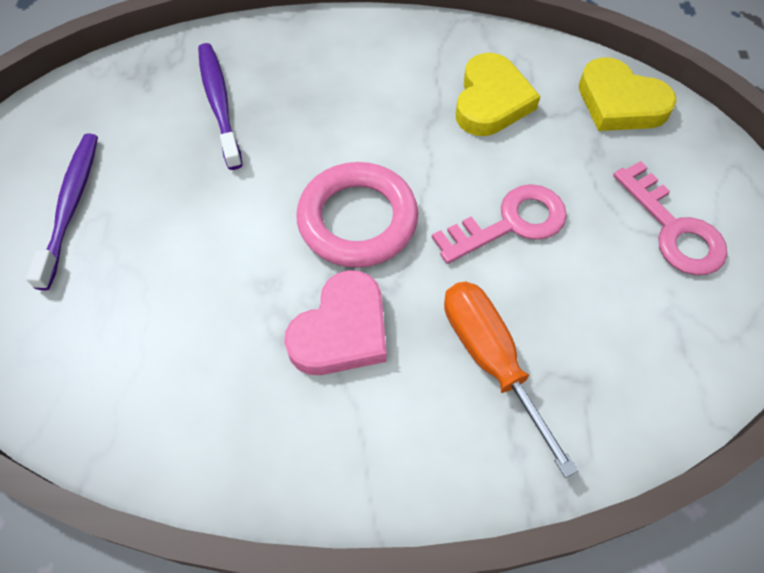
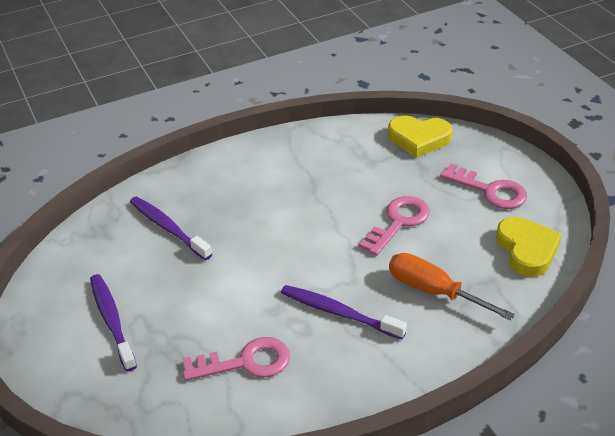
camera: 25 degrees left, 20 degrees down
pink heart [284,270,387,375] -> purple toothbrush [281,285,407,339]
pink ring [296,162,419,268] -> none
yellow heart [456,53,540,136] -> yellow heart moved to [496,217,562,277]
none -> pink key [183,337,290,381]

